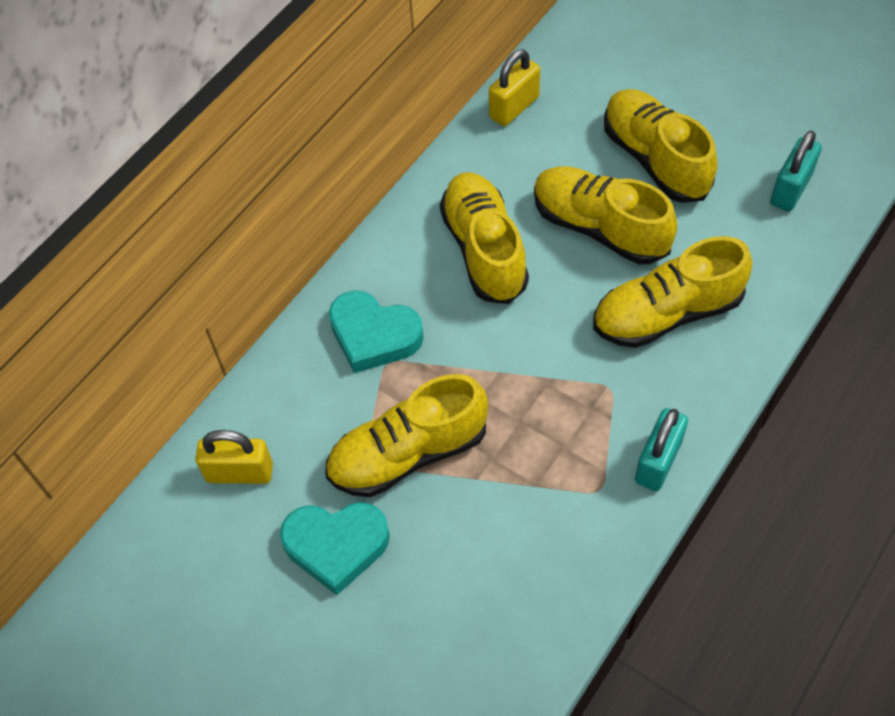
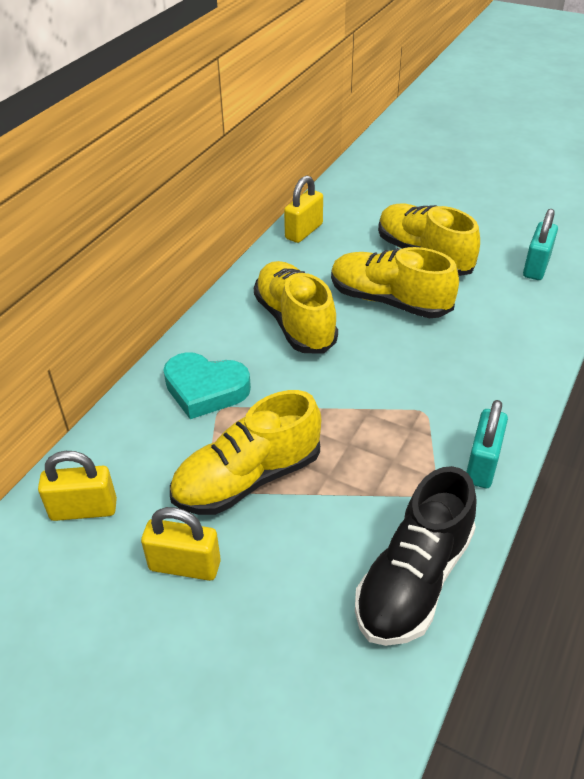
camera: 10 degrees left, 15 degrees down
turquoise heart [280,502,390,595] -> yellow padlock [141,507,221,581]
yellow shoe [593,236,752,348] -> none
none -> black shoe [355,466,477,646]

